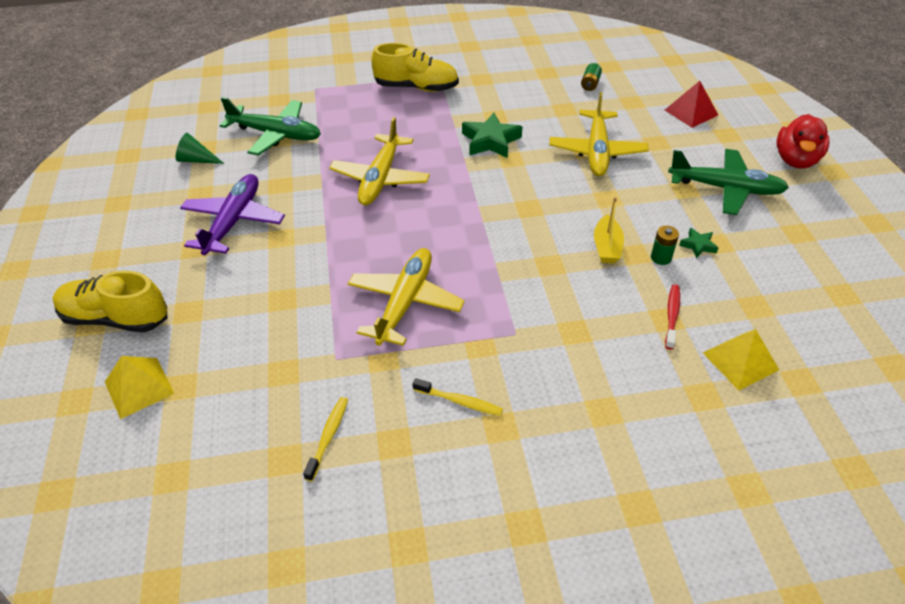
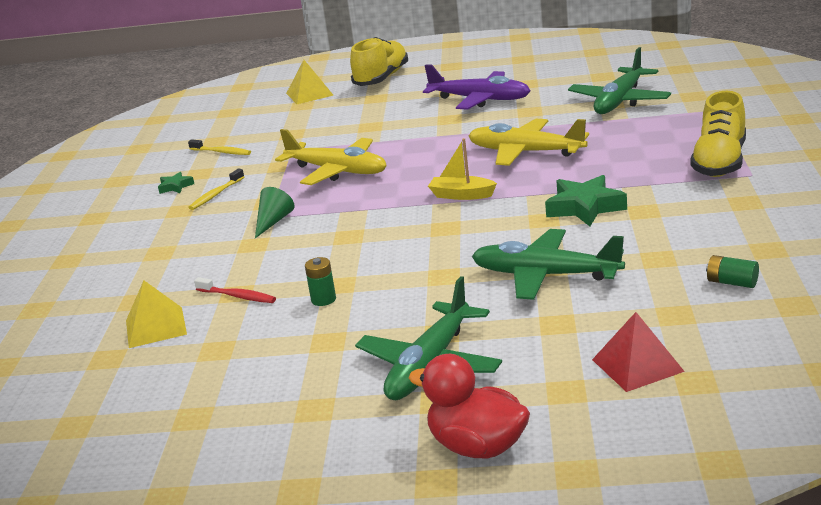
camera: 105 degrees right, 20 degrees down
green cone [176,133,224,164] -> green cone moved to [255,187,295,238]
yellow plane [549,92,649,176] -> green plane [472,229,625,300]
yellow boat [594,197,624,263] -> yellow boat moved to [428,138,497,200]
green star [679,228,718,258] -> green star moved to [158,172,194,194]

